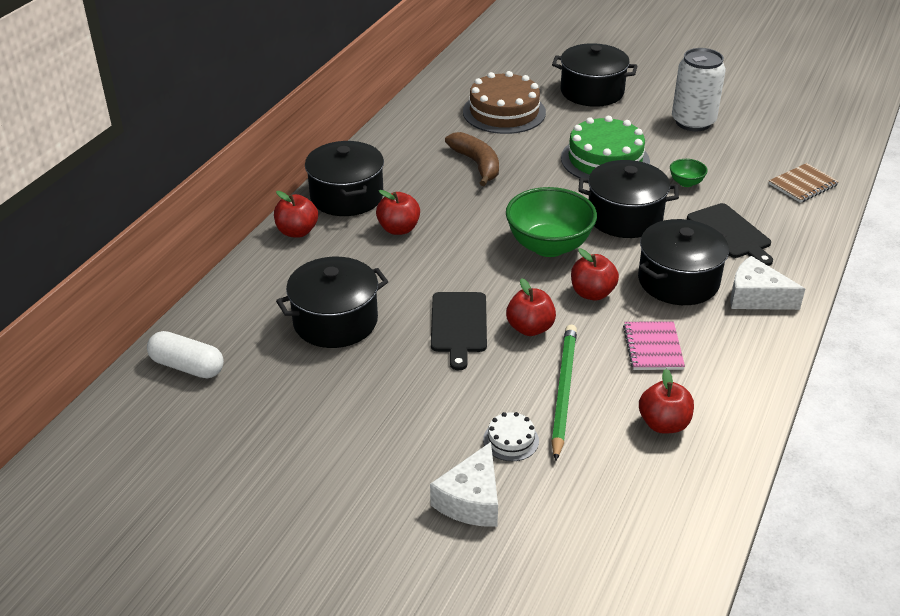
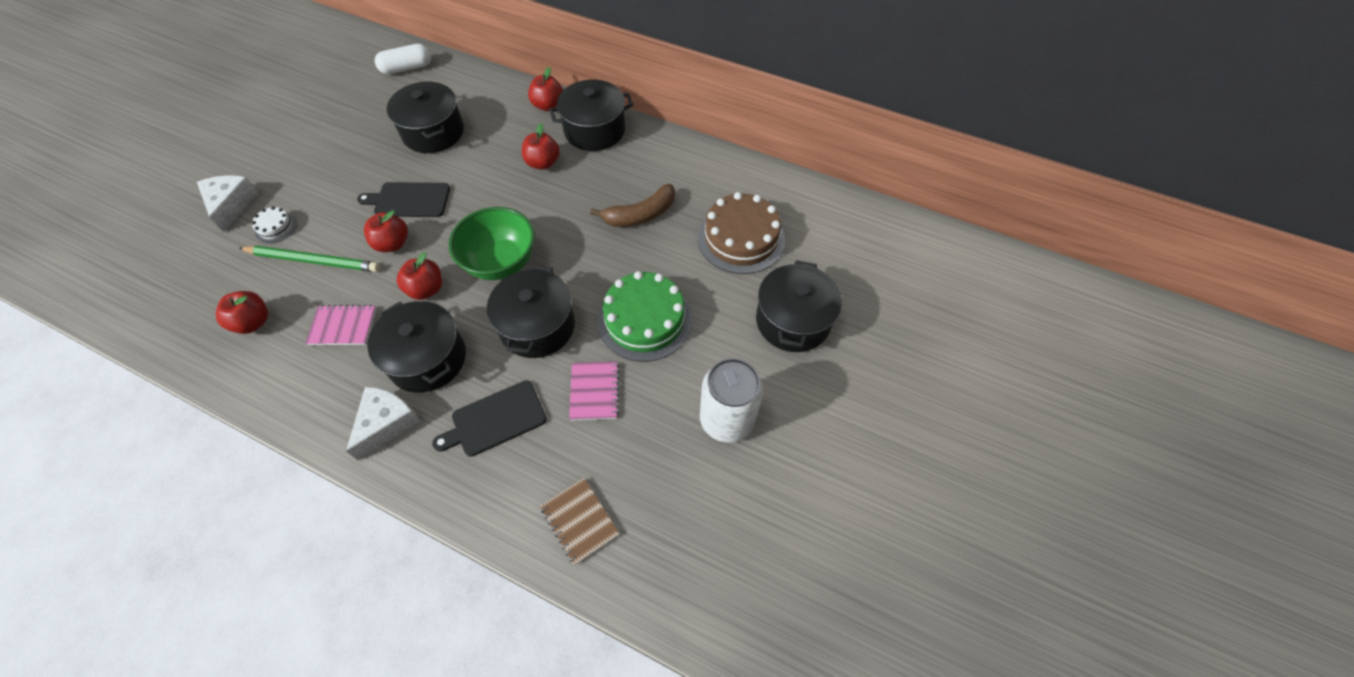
camera: 90 degrees right, 20 degrees up
white capsule [147,331,224,378] -> white capsule turned 45 degrees clockwise [375,44,432,74]
white cheese [430,442,498,527] -> white cheese turned 60 degrees clockwise [197,175,259,232]
green bowl [670,159,708,187] -> pink notebook [569,361,619,421]

